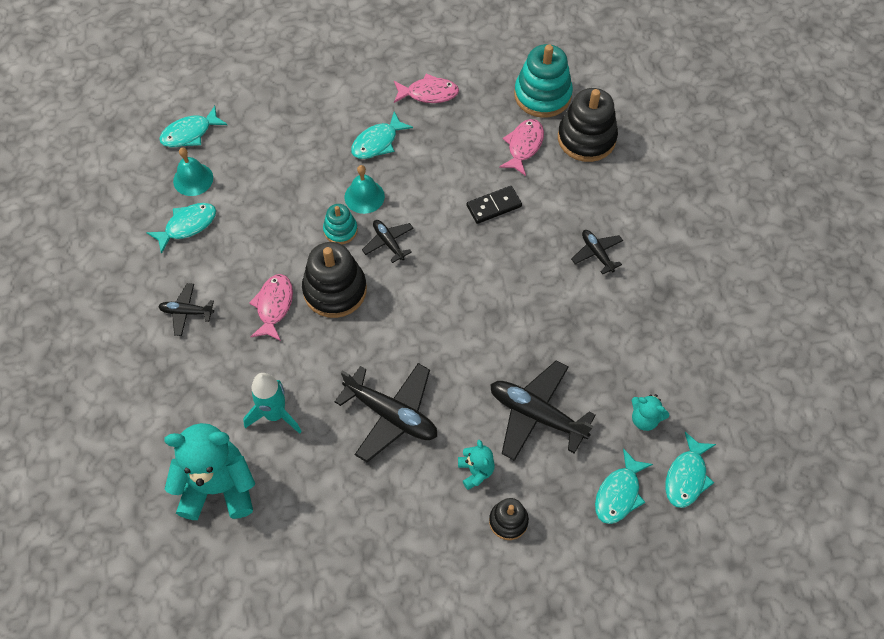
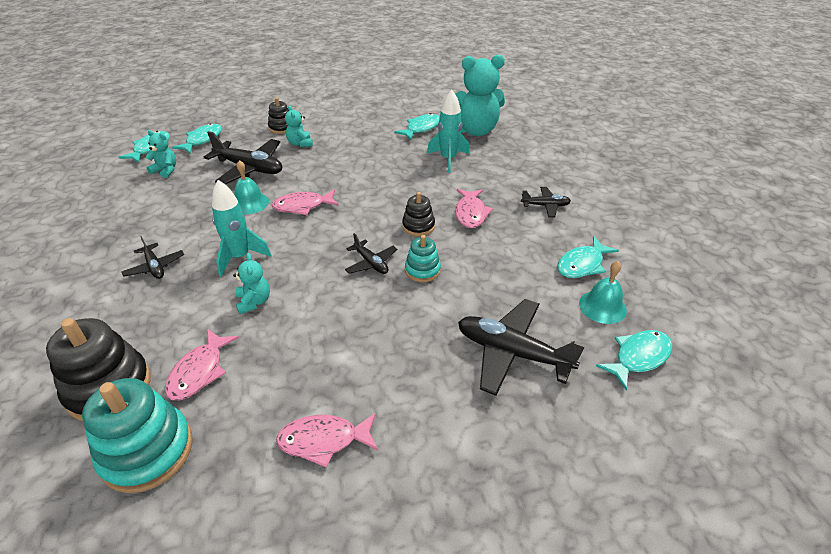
camera: 175 degrees right, 20 degrees down
black stacking toy [302,242,367,318] -> black stacking toy [402,192,435,236], size x0.55
black plane [335,363,437,462] -> black plane moved to [458,299,585,396]
turquoise bell [345,165,385,214] -> turquoise bell moved to [234,160,269,215]
turquoise fish [351,111,413,159] -> turquoise fish moved to [394,113,440,140]
black domino [466,186,522,224] -> turquoise teddy bear [233,253,270,314]
none -> turquoise rocket [212,180,271,276]
none -> pink fish [272,189,339,215]

